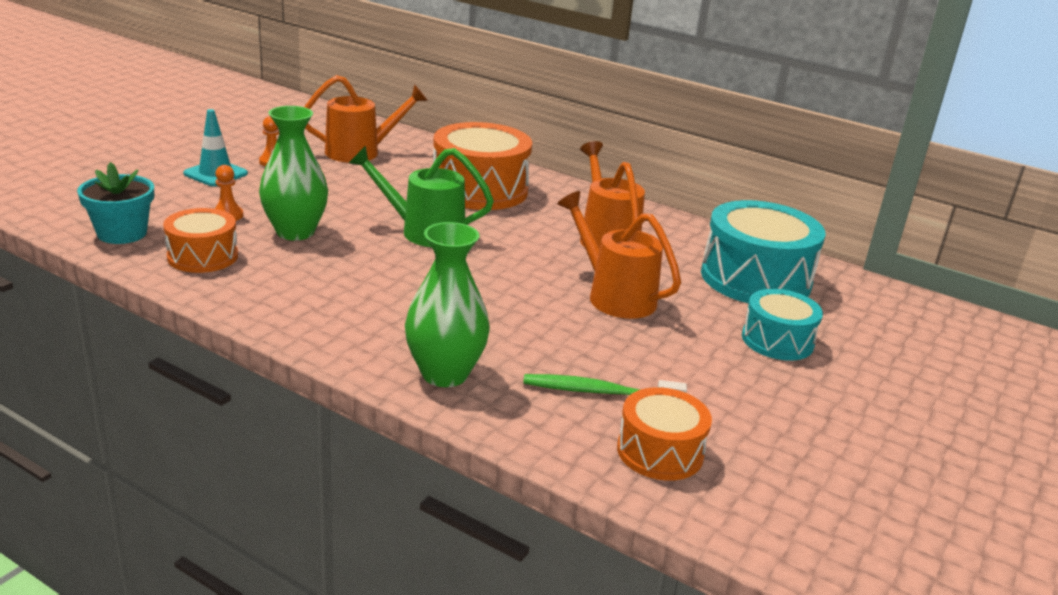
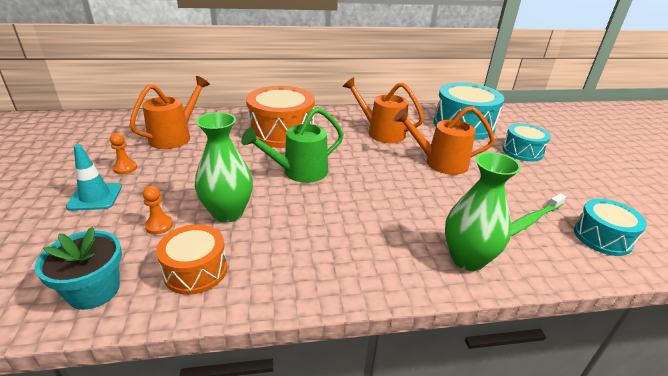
camera: 40 degrees left, 5 degrees up
orange drum [617,387,712,481] -> turquoise drum [574,199,647,256]

